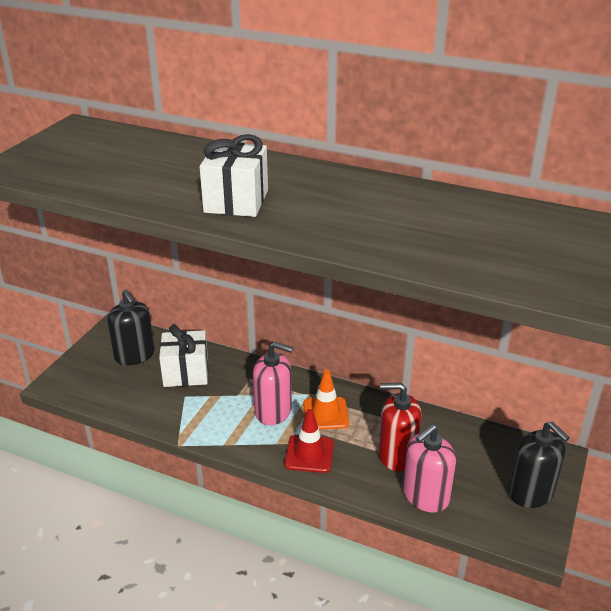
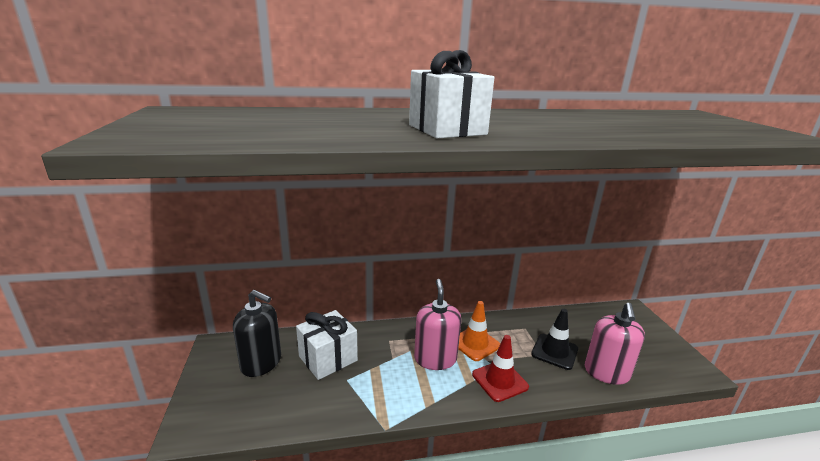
camera: 35 degrees left, 10 degrees down
pink soap dispenser [253,341,293,425] -> pink soap dispenser turned 75 degrees counterclockwise [414,279,461,370]
red soap dispenser [378,383,422,471] -> black traffic cone [531,309,578,370]
black soap dispenser [508,422,570,508] -> none

